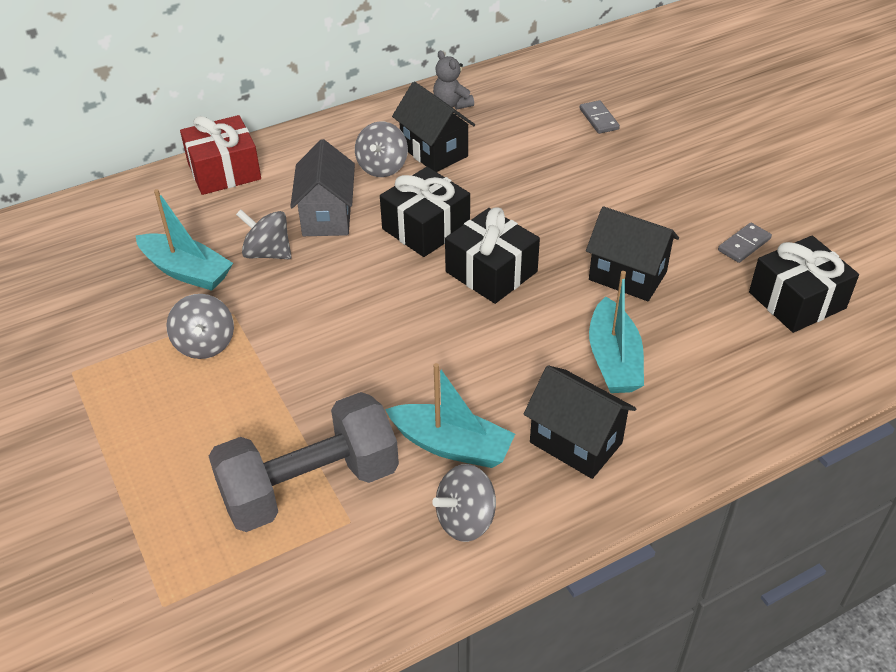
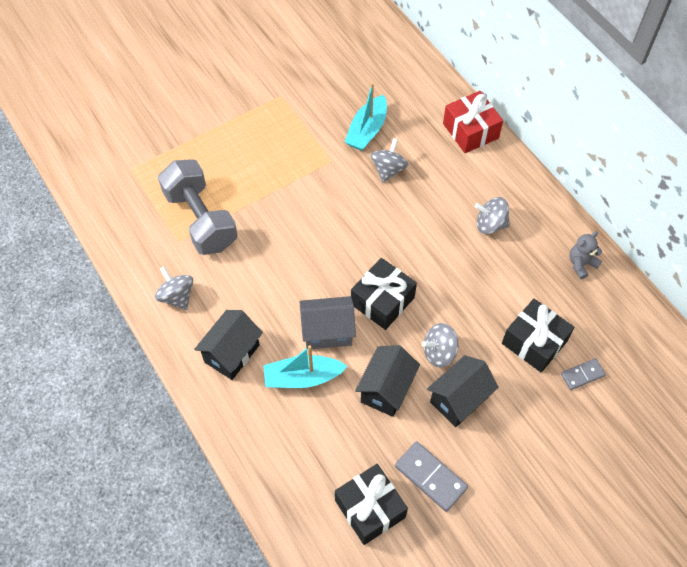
camera: 85 degrees right, 15 degrees up
grey spinning top [166,294,234,359] -> grey spinning top moved to [422,323,459,368]
grey house [290,139,355,236] -> grey house moved to [300,296,356,350]
black gift [380,167,470,257] -> black gift moved to [502,299,574,372]
turquoise boat [385,363,515,468] -> none
black house [392,82,475,172] -> black house moved to [427,355,499,427]
grey domino [718,223,772,263] -> grey domino [395,441,468,512], size x1.61

